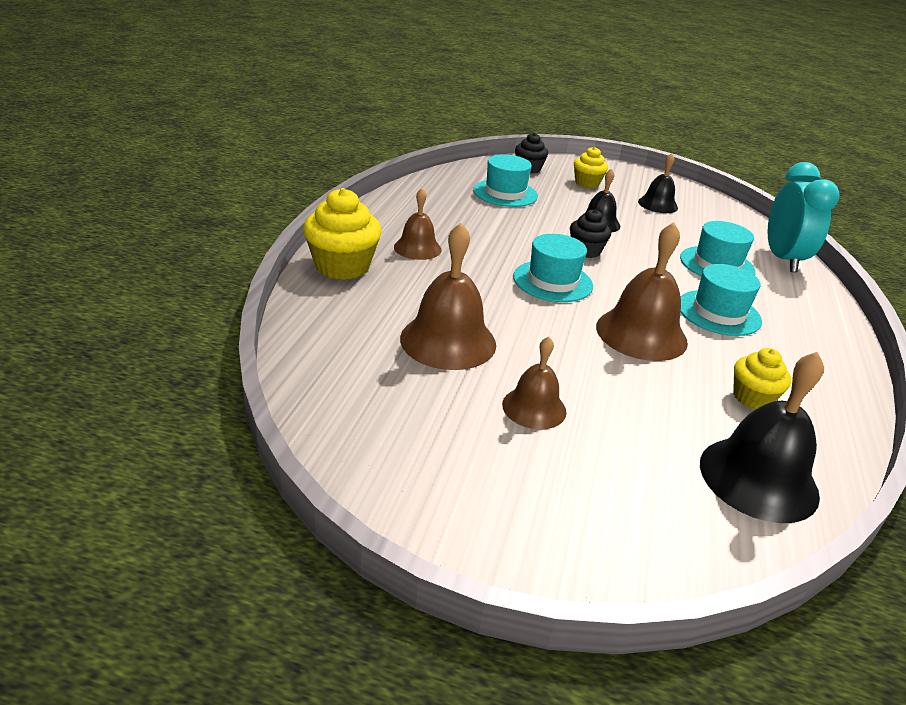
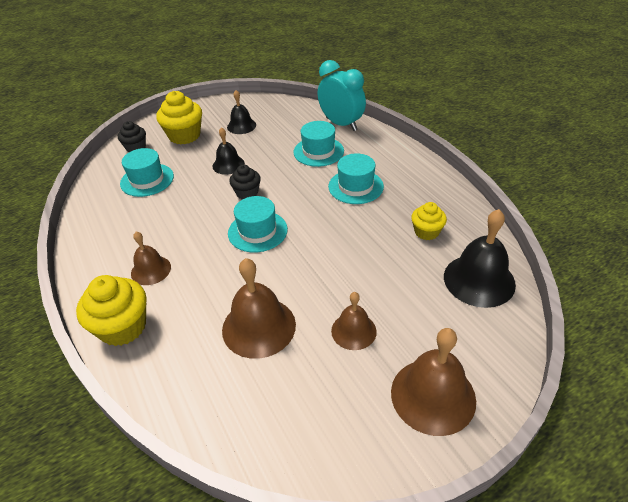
camera: 40 degrees left, 10 degrees up
yellow cupcake [574,147,608,188] -> yellow cupcake [156,91,202,145], size x1.66
brown bell [596,222,688,361] -> brown bell moved to [391,328,476,436]

